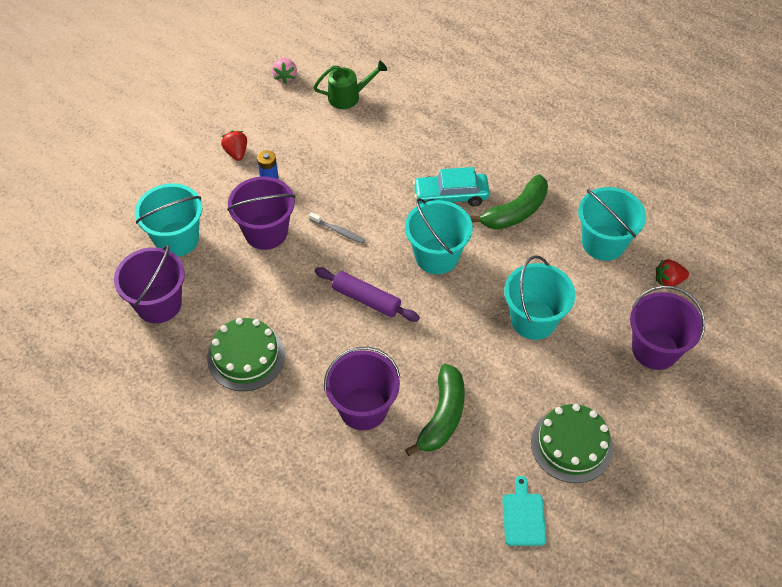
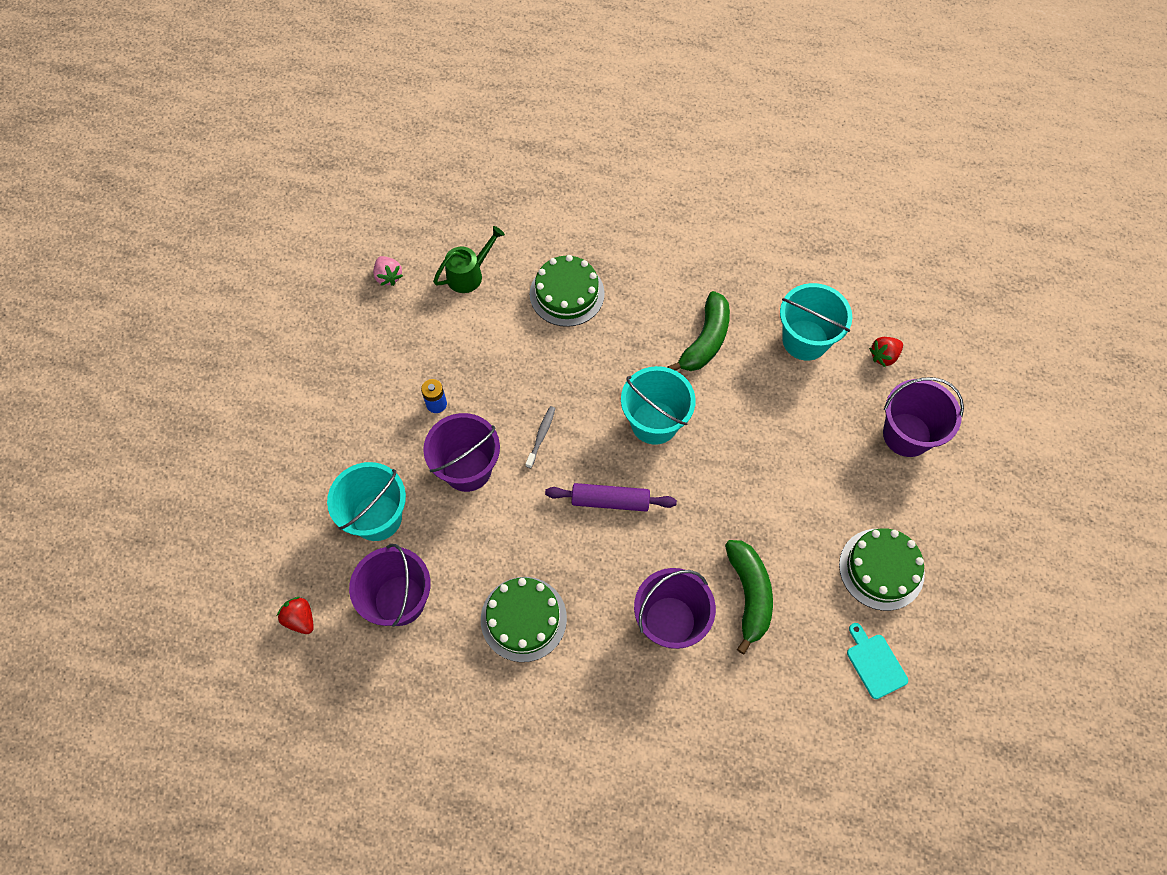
camera: 25 degrees left, 10 degrees up
red strawberry [221,131,247,161] -> red strawberry moved to [277,597,314,634]
grey toothbrush [309,212,365,244] -> grey toothbrush turned 75 degrees counterclockwise [526,406,555,468]
turquoise car [413,167,490,206] -> none
turquoise bucket [504,256,575,340] -> none
none -> green cake [530,255,605,327]

